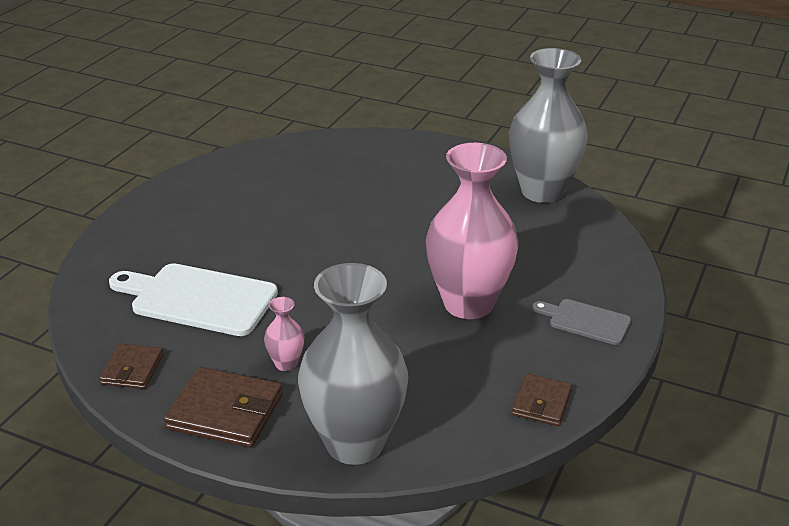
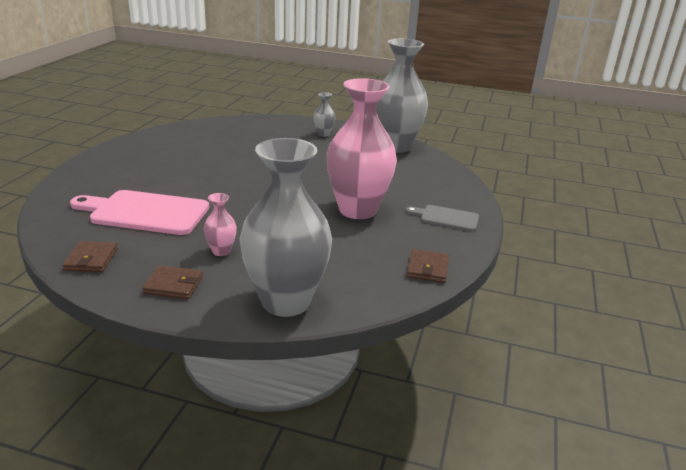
camera: 10 degrees left, 5 degrees down
white cutting board [109,263,278,336] -> pink cutting board [70,190,209,235]
brown wallet [164,367,283,448] -> brown wallet [142,265,203,300], size x0.61
none -> grey vase [313,92,335,137]

